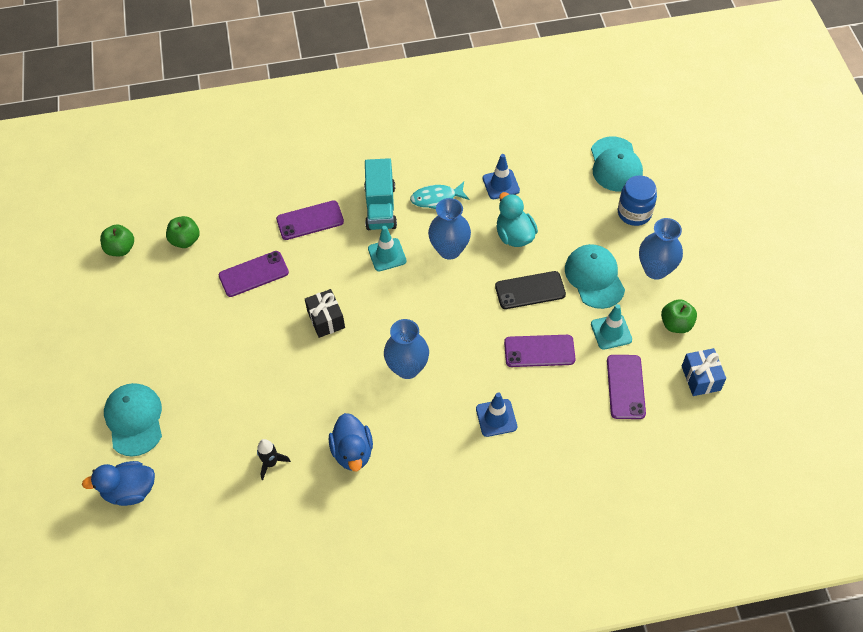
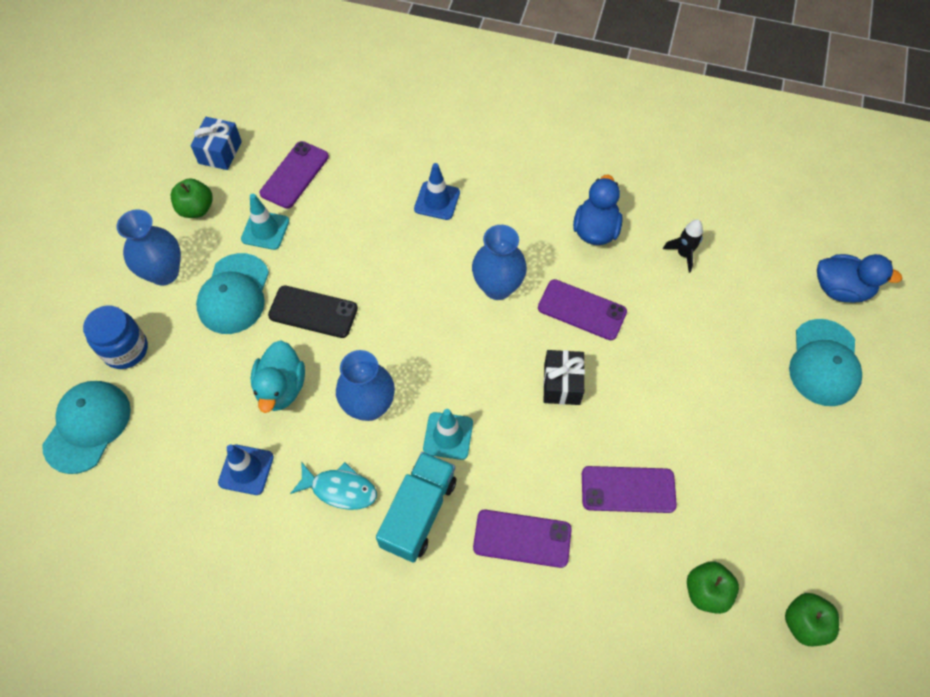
camera: 155 degrees left, 5 degrees up
purple phone [504,335,575,367] -> purple phone moved to [538,279,627,340]

